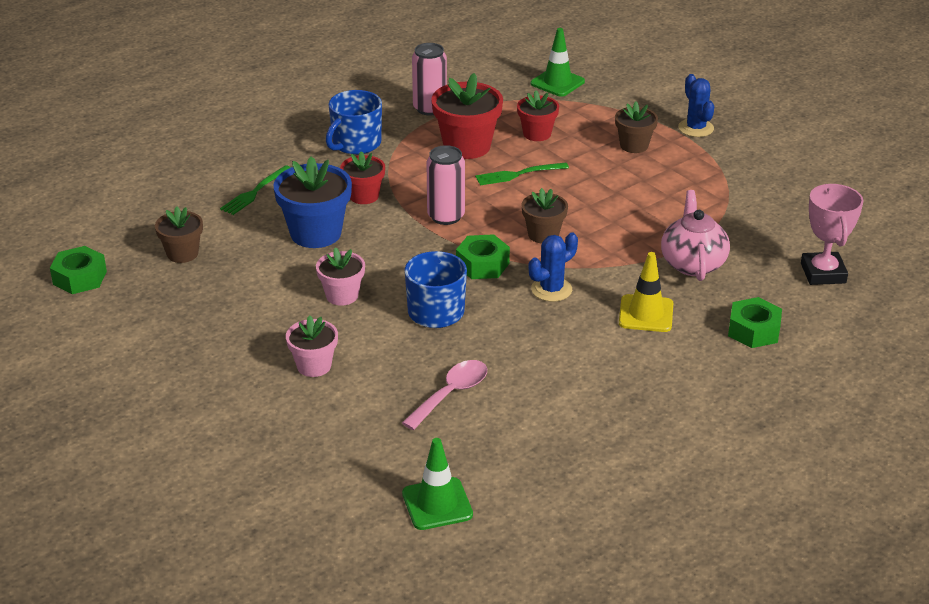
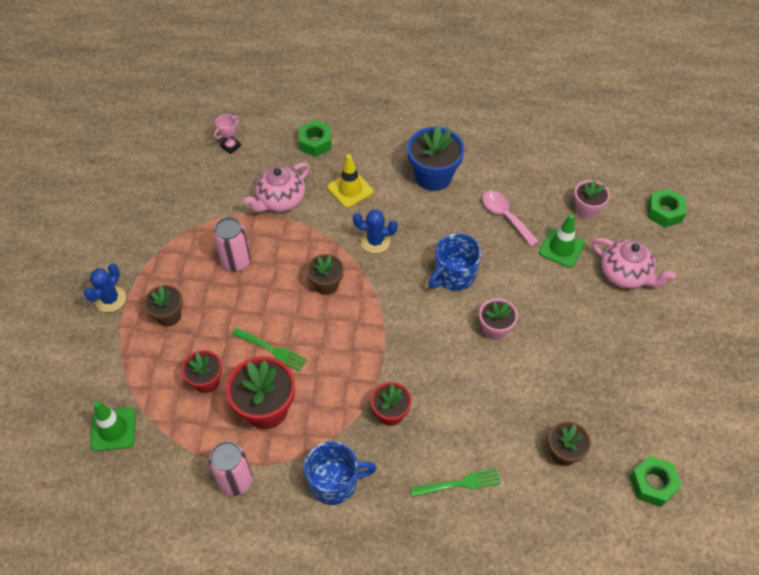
camera: 135 degrees left, 20 degrees up
blue flower pot [273,156,352,248] -> blue flower pot moved to [407,125,465,191]
pink flower pot [286,315,338,377] -> pink flower pot moved to [574,180,610,219]
pink spoon [402,360,487,430] -> pink spoon turned 60 degrees clockwise [482,191,539,246]
green traffic cone [402,438,473,530] -> green traffic cone moved to [539,214,585,268]
pink can [426,145,465,225] -> pink can moved to [214,217,251,272]
green nut [456,234,510,279] -> green nut moved to [648,188,686,228]
pink trophy [801,184,863,285] -> pink trophy [214,114,241,154], size x0.58
none -> pink teapot [592,238,676,289]

